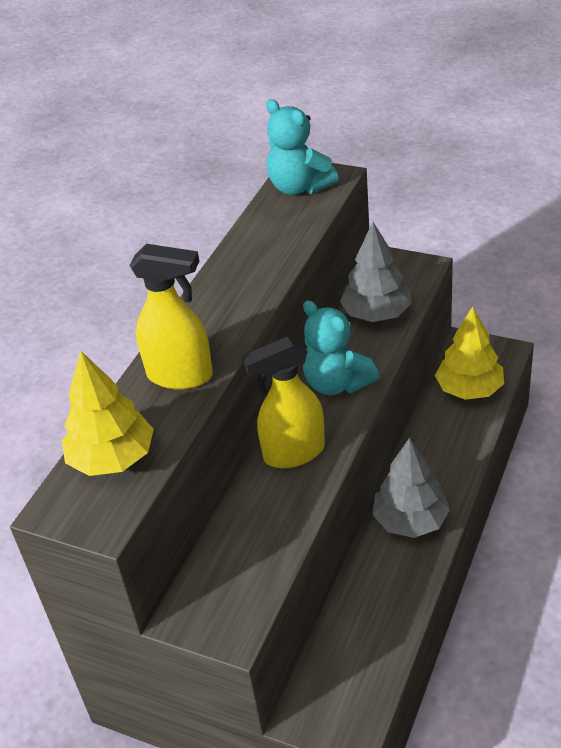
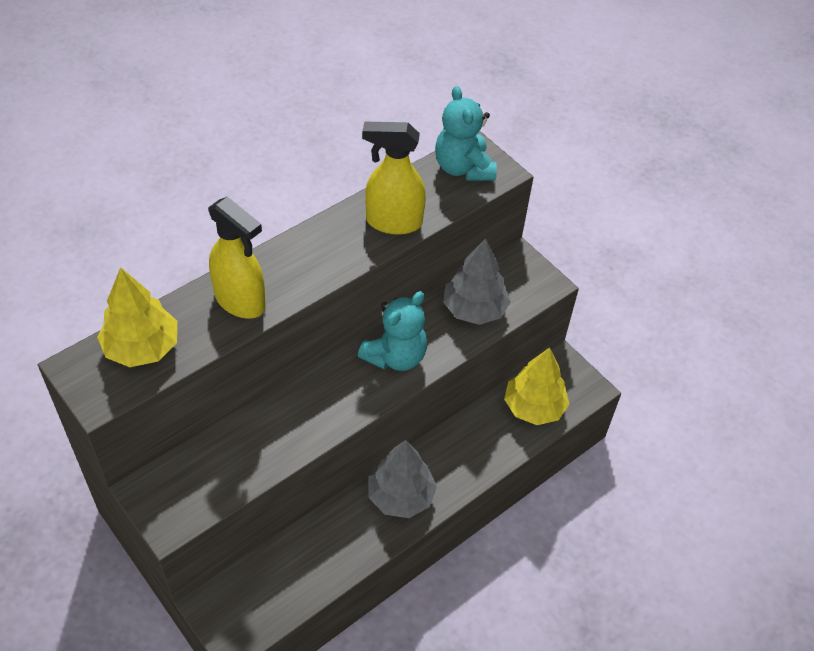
camera: 20 degrees right, 10 degrees up
yellow spray bottle [242,336,325,468] -> yellow spray bottle moved to [362,122,426,235]
turquoise teddy bear [303,301,379,395] -> turquoise teddy bear turned 120 degrees counterclockwise [358,291,427,371]

